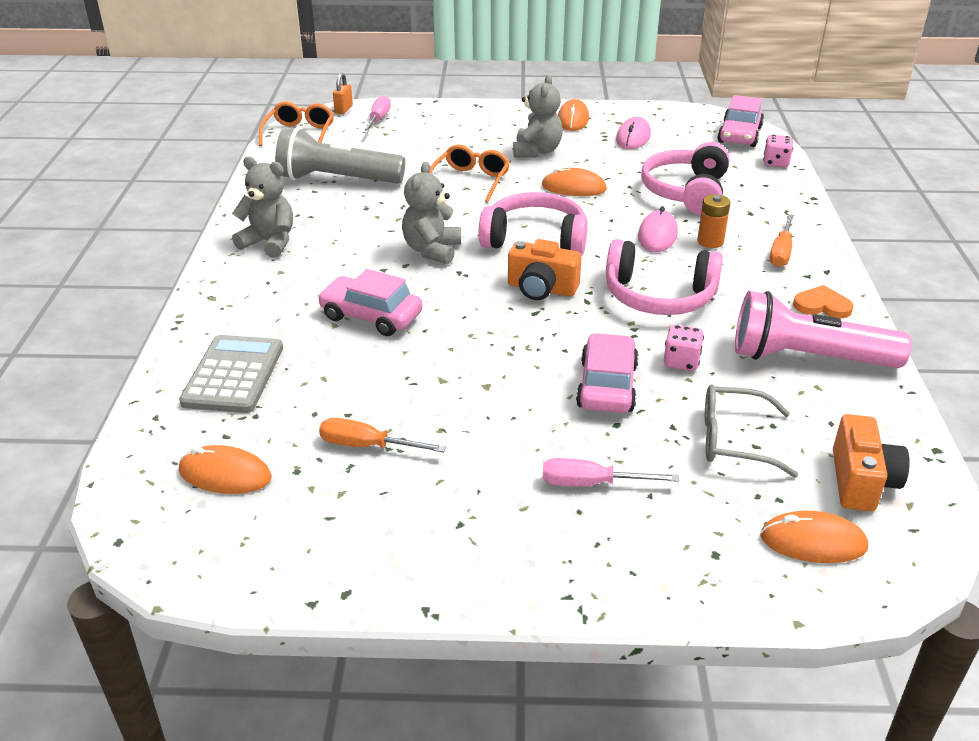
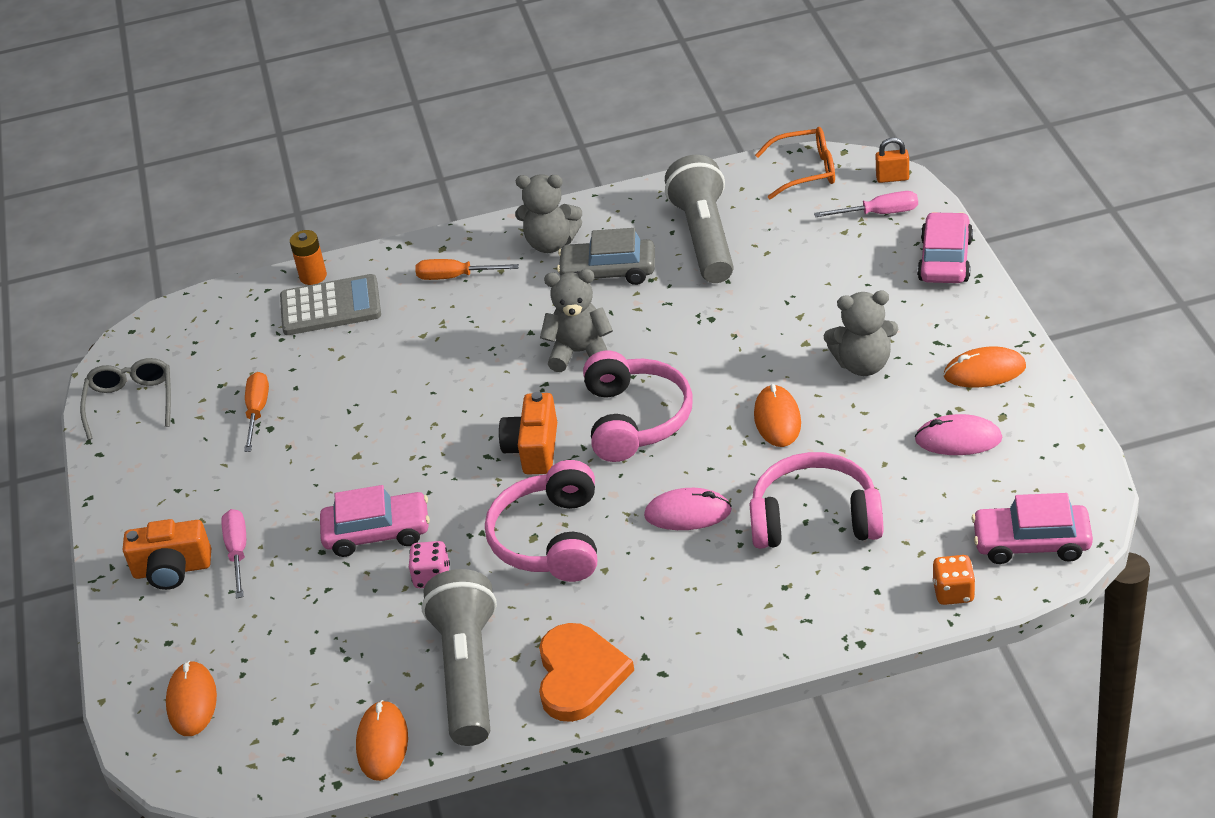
camera: 80 degrees right, 5 degrees up
orange mouse [179,445,272,494] -> orange mouse moved to [356,700,408,781]
grey teddy bear [232,156,293,257] -> grey teddy bear turned 90 degrees clockwise [515,174,582,253]
pink car [318,269,422,336] -> pink car moved to [917,212,973,283]
orange glasses [430,145,510,203] -> none
orange battery [697,194,730,248] -> orange battery moved to [290,230,327,285]
grey glasses [705,385,798,478] -> grey glasses moved to [80,358,171,440]
pink flashlight [735,291,912,368] -> grey flashlight [421,569,497,746]
pink dice [763,135,793,168] -> orange dice [932,555,975,605]
orange screwdriver [769,214,794,267] -> orange screwdriver moved to [415,259,519,280]
orange heart [793,285,854,318] -> orange heart [539,623,634,722], size x1.69
orange camera [833,414,910,511] -> orange camera moved to [123,519,211,590]
none -> grey car [557,228,655,285]

